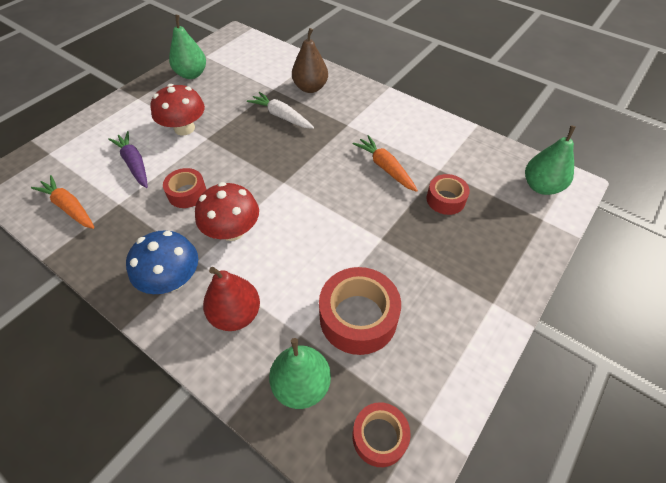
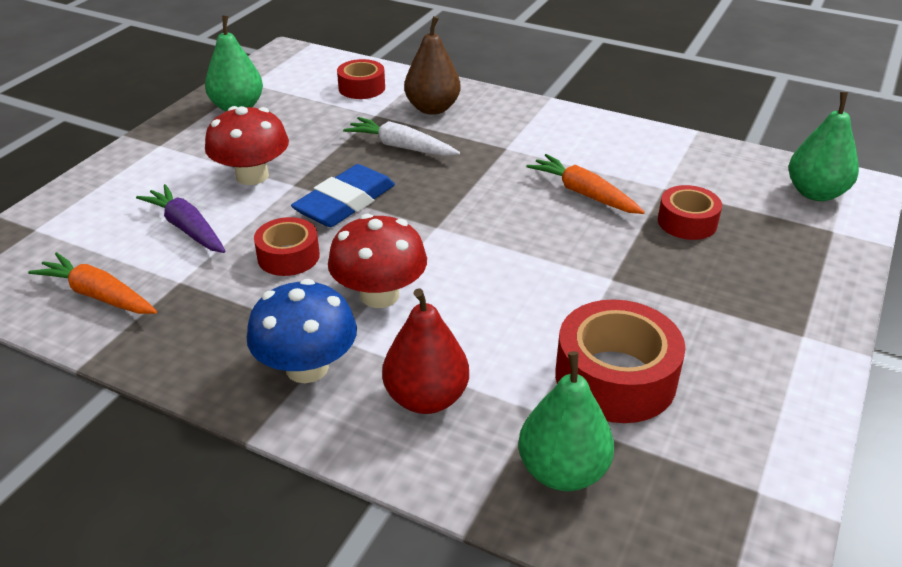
camera: 10 degrees left, 15 degrees down
red tape [353,402,411,467] -> red tape moved to [337,59,385,99]
none -> blue eraser [291,164,395,227]

